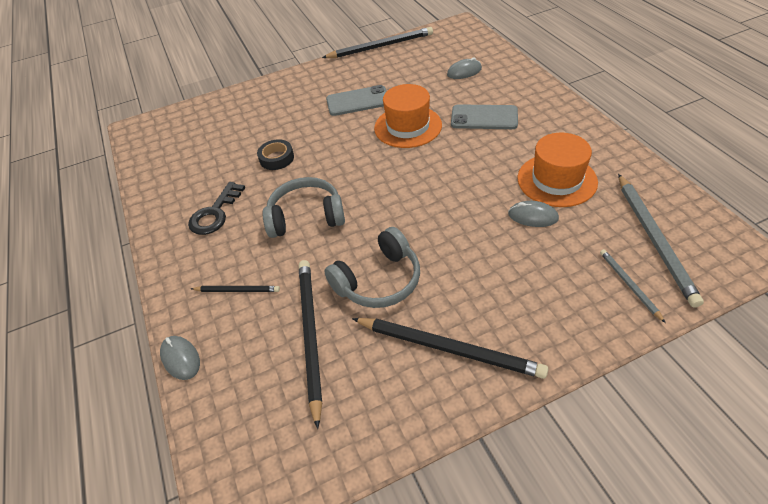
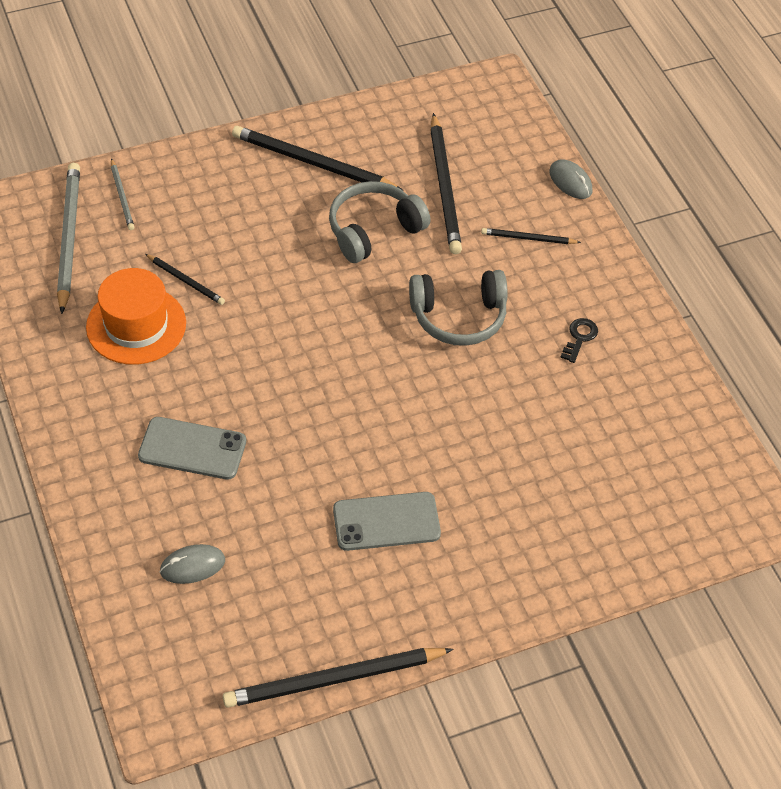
camera: 175 degrees right, 5 degrees up
black key [188,182,245,235] -> black key [560,318,598,363], size x0.60
black tape [257,139,294,170] -> none
orange hat [374,84,442,148] -> none
grey mouse [508,201,559,227] -> black pencil [145,254,225,305]

